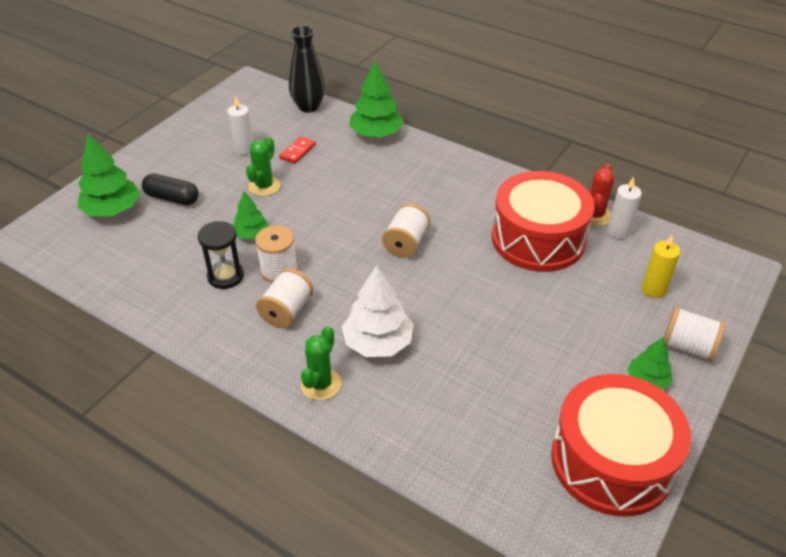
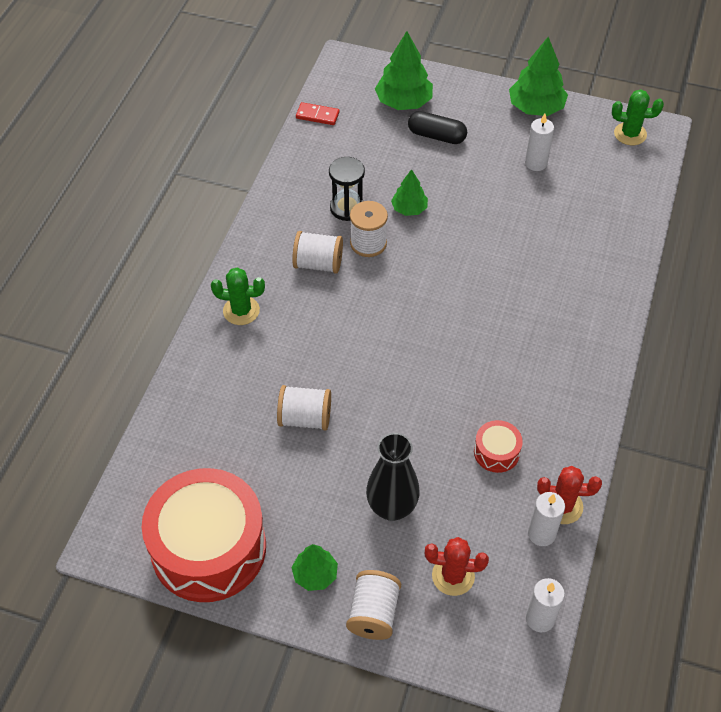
camera: 75 degrees right, 10 degrees up
black capsule [142,173,199,205] -> black capsule turned 75 degrees counterclockwise [408,111,467,144]
green cactus [246,136,281,196] -> green cactus moved to [612,89,664,145]
red domino [279,136,316,164] -> red domino moved to [296,102,340,125]
black vase [289,26,325,112] -> black vase moved to [366,433,420,521]
white tree [342,265,414,357] -> none
green tree [349,61,404,138] -> green tree moved to [509,37,568,116]
white spool [382,203,431,258] -> white spool moved to [277,385,331,430]
red drum [492,171,595,272] -> red drum [474,420,523,473], size x0.42
yellow candle [641,235,680,298] -> red cactus [425,537,489,596]
none -> white candle [526,578,565,632]

